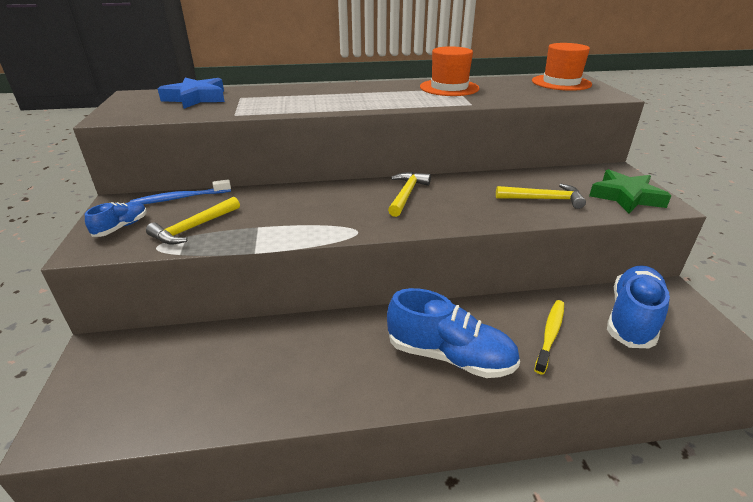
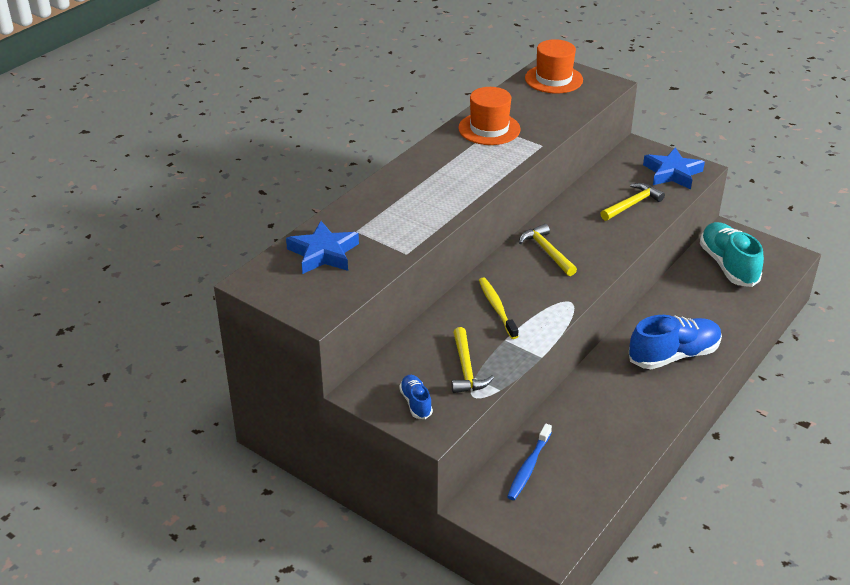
camera: 45 degrees left, 5 degrees up
blue toothbrush [130,179,231,204] -> blue toothbrush moved to [507,424,552,500]
yellow toothbrush [534,300,564,375] -> yellow toothbrush moved to [479,277,519,339]
green star [589,169,671,213] -> blue star [643,147,705,189]
blue shoe [607,265,670,348] -> turquoise shoe [700,222,764,287]

